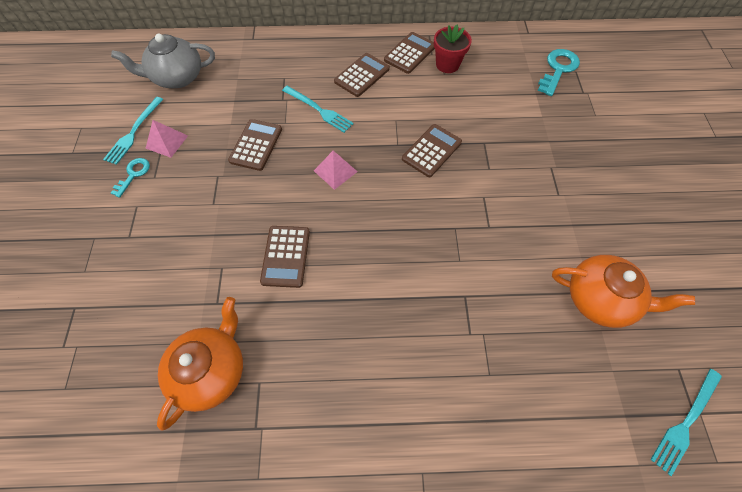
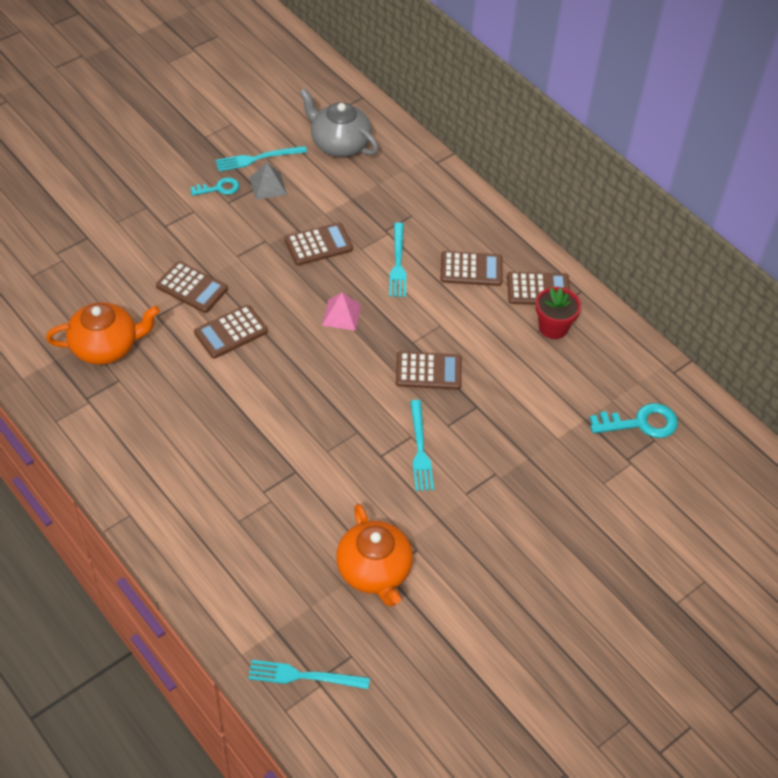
camera: 50 degrees right, 10 degrees down
pink pyramid [145,120,188,158] -> grey pyramid [250,162,287,199]
none -> brown calculator [156,261,228,313]
none -> turquoise fork [410,400,434,491]

